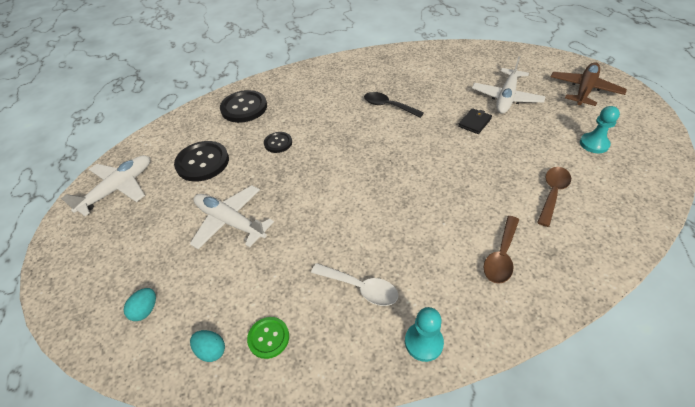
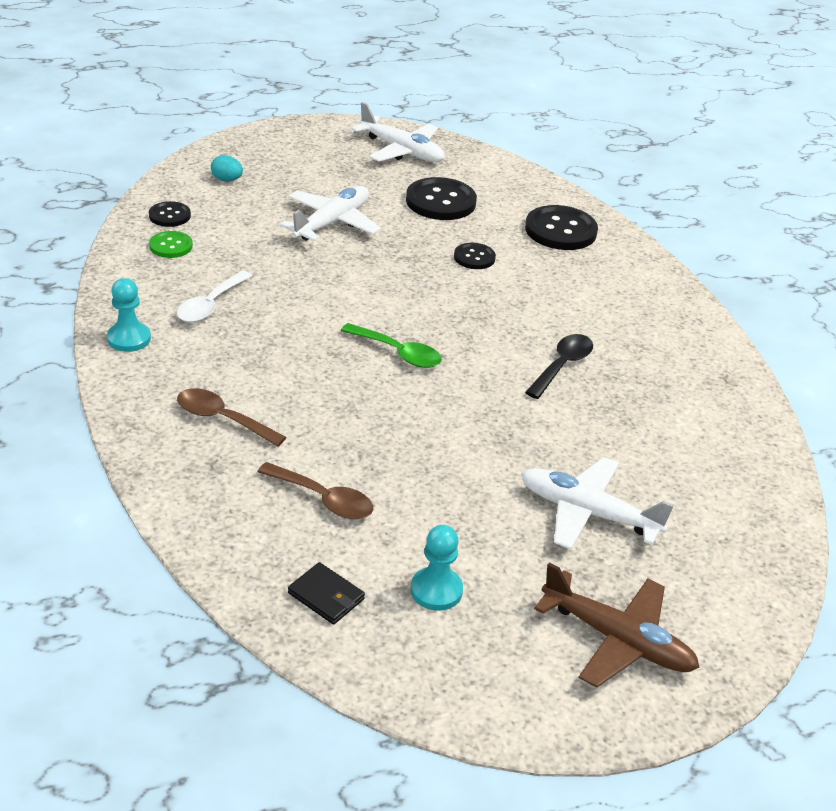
camera: 85 degrees right, 10 degrees down
turquoise egg [190,330,225,362] -> black button [149,201,191,227]
black wallet [458,108,492,134] -> black wallet moved to [288,562,365,625]
none -> green spoon [341,323,442,368]

